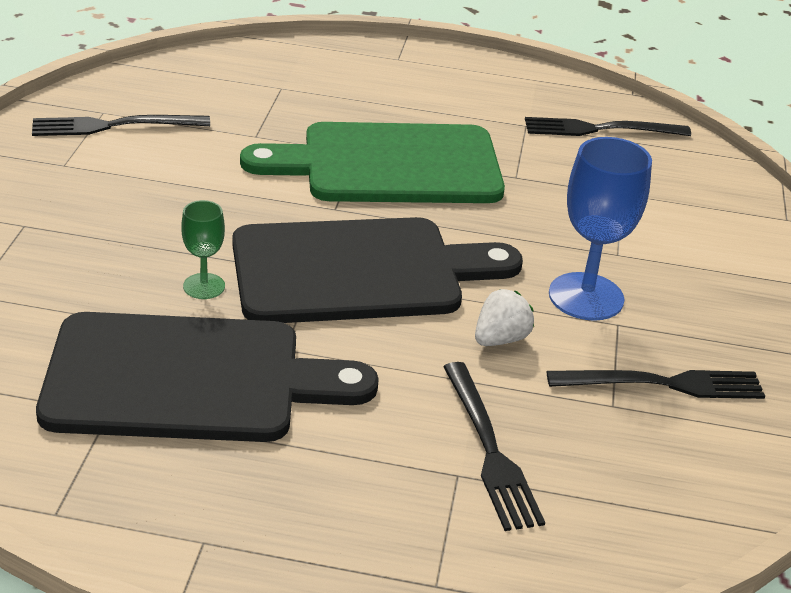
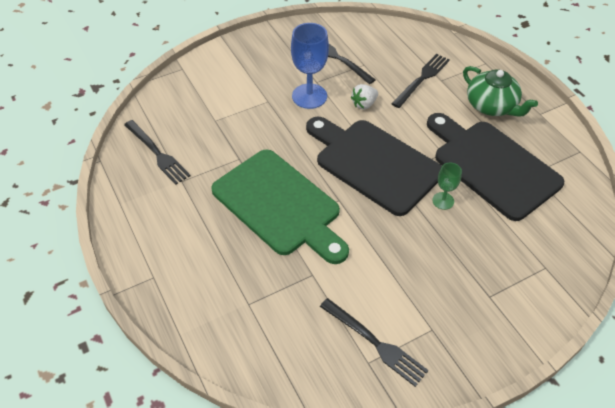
camera: 125 degrees left, 15 degrees up
white strawberry [475,289,534,346] -> white strawberry turned 45 degrees counterclockwise [351,84,378,110]
none -> green teapot [463,66,538,117]

